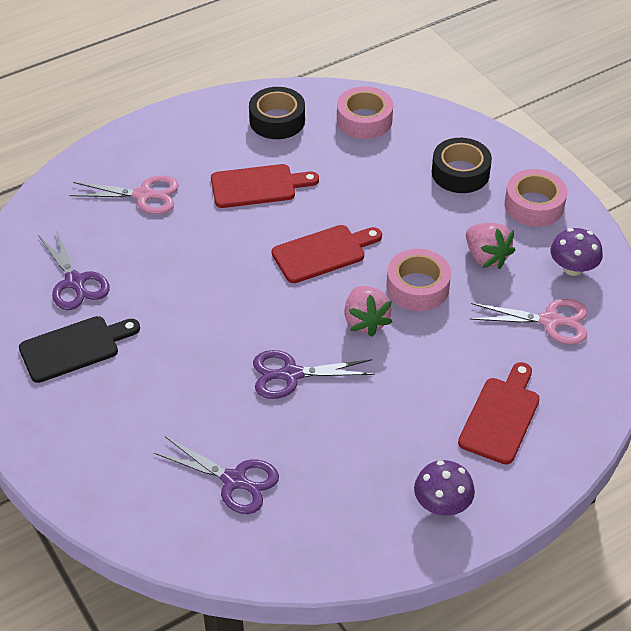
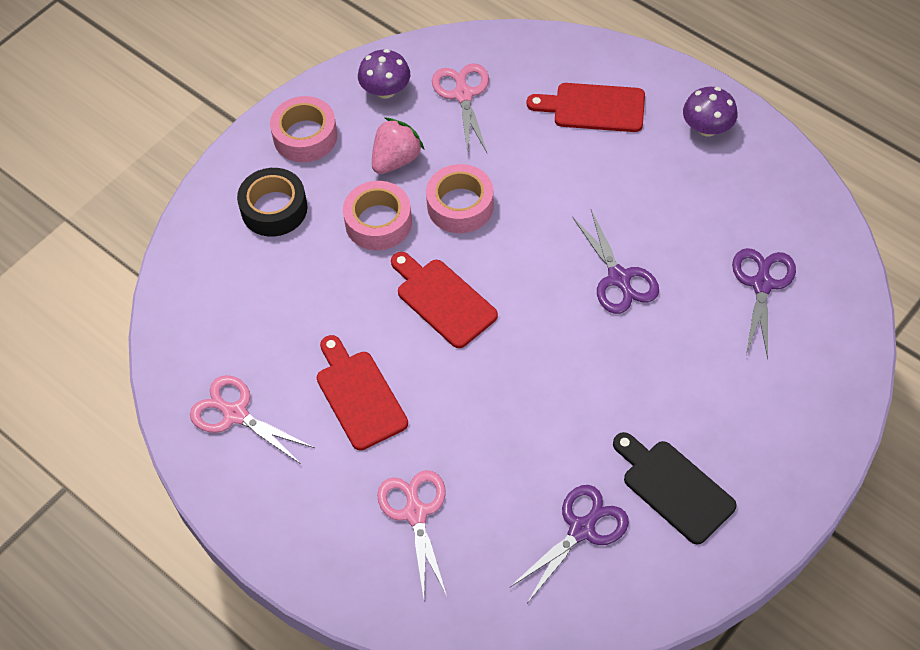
camera: 105 degrees left, 10 degrees up
black tape [249,87,305,139] -> pink scissors [190,375,315,464]
pink tape [337,86,393,139] -> pink tape moved to [343,181,412,250]
pink strawberry [344,286,392,337] -> none

